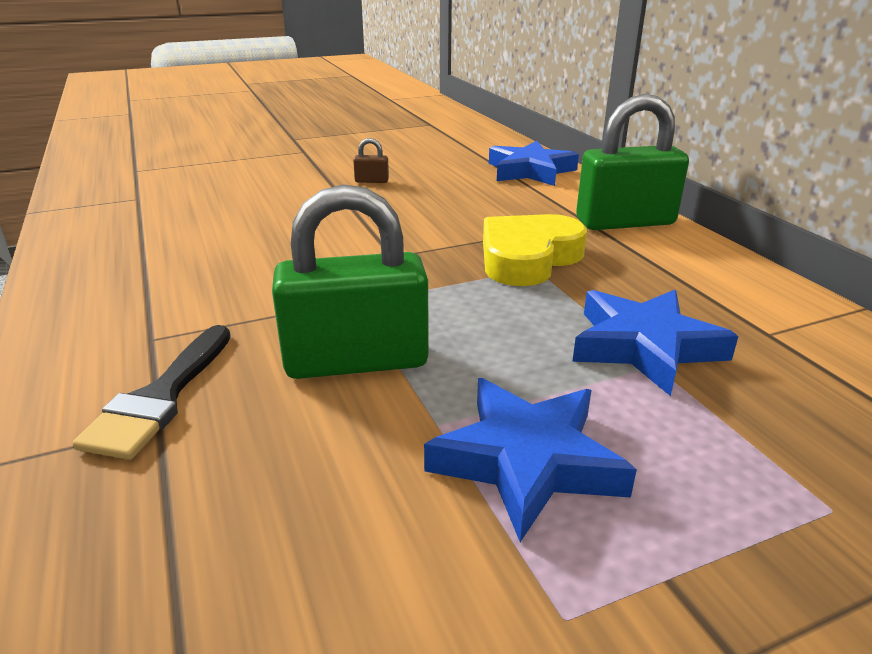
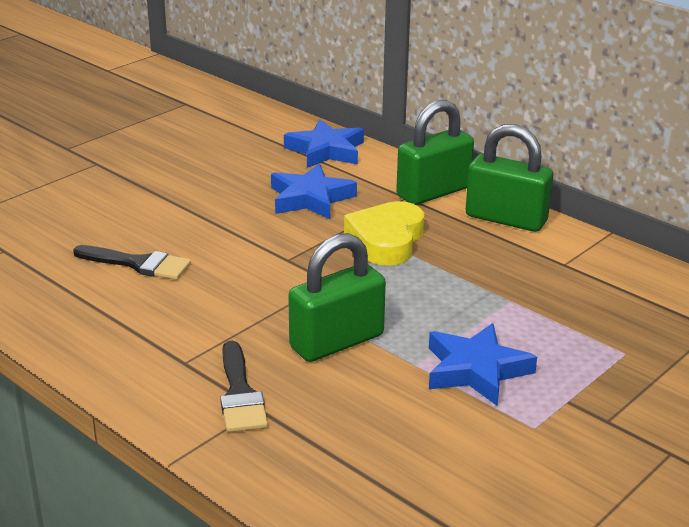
camera: 25 degrees left, 0 degrees up
brown padlock [353,138,389,183] -> none
blue star [572,290,739,396] -> blue star moved to [271,164,357,219]
none -> black brush [73,245,191,280]
none -> green padlock [466,124,553,232]

